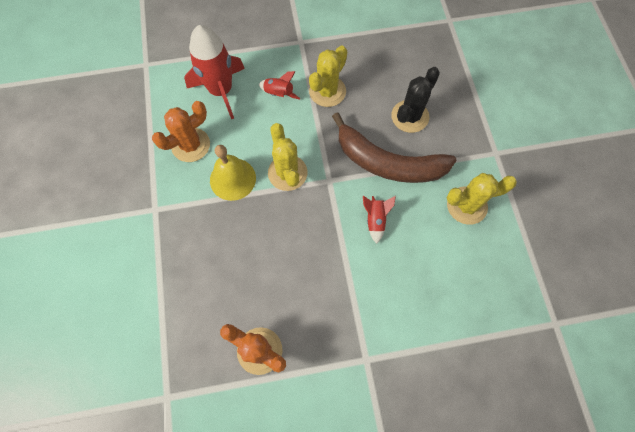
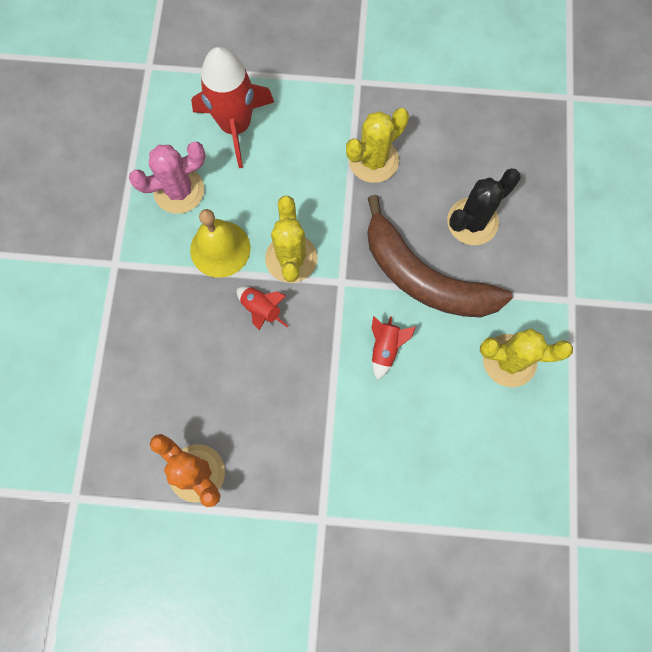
camera: 15 degrees right, 5 degrees up
orange cactus [152,101,210,162] -> pink cactus [129,142,206,214]
red rocket [259,71,300,100] -> red rocket moved to [237,286,288,331]

